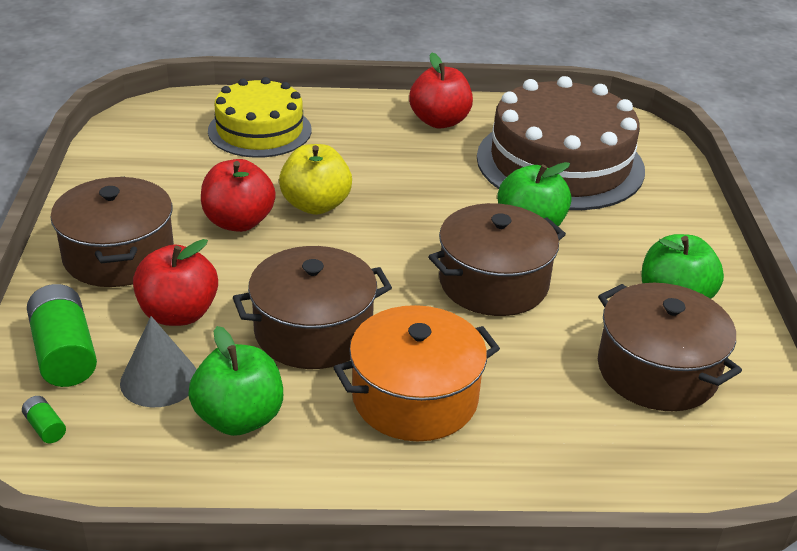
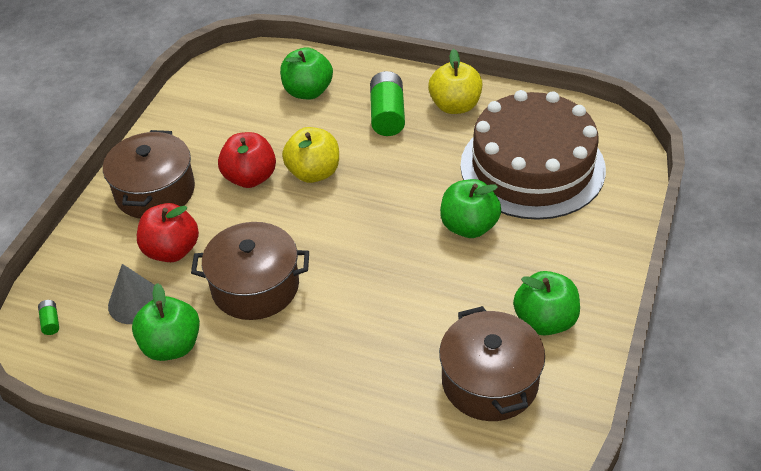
camera: 25 degrees right, 10 degrees up
green battery [27,284,97,387] -> green battery moved to [370,71,405,136]
yellow cake [208,77,312,158] -> green apple [280,47,333,99]
orange pot [333,305,500,441] -> none
red apple [409,53,473,128] -> yellow apple [428,49,483,114]
brown pot [428,203,566,316] -> none

